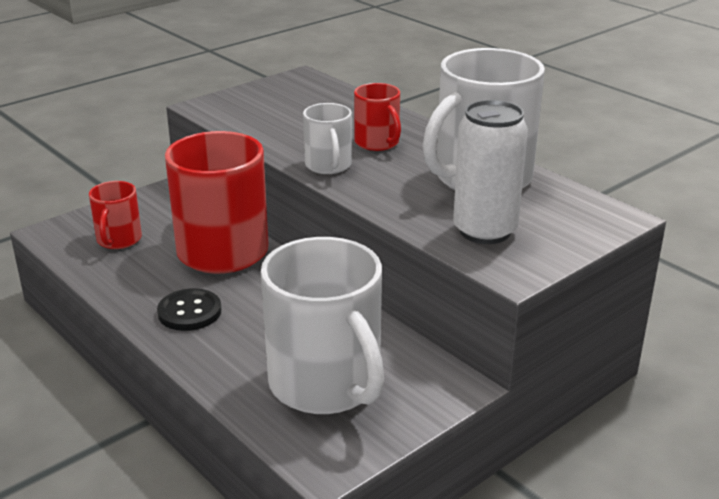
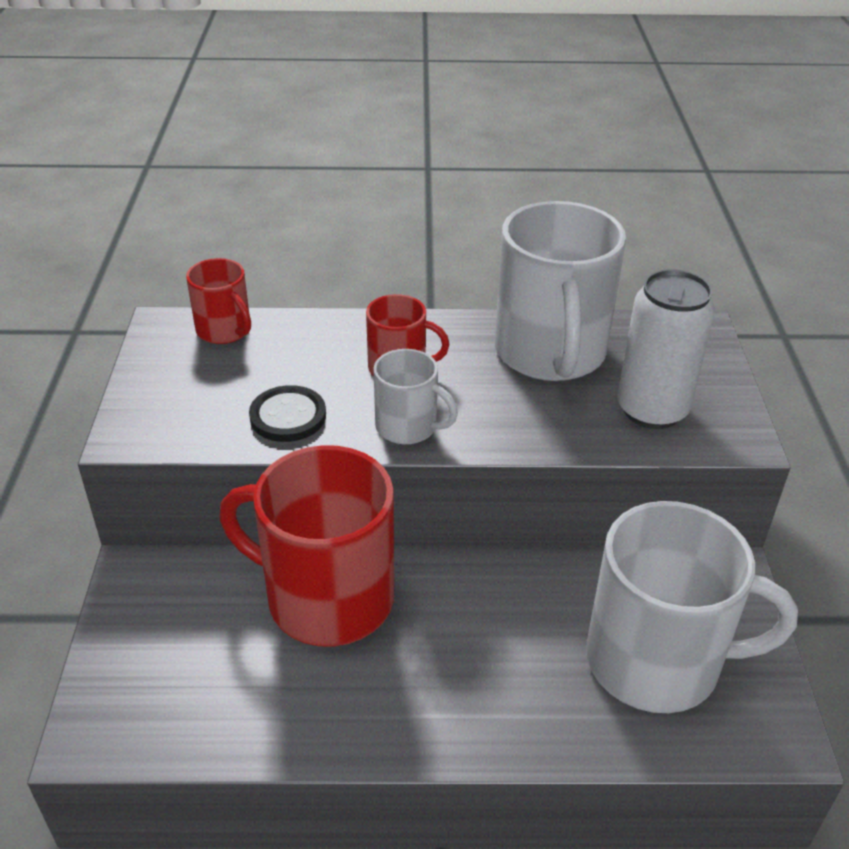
camera: 50 degrees left, 10 degrees up
red mug [89,181,142,249] -> red mug moved to [186,258,251,344]
black button [157,288,222,331] -> black button moved to [249,385,326,442]

